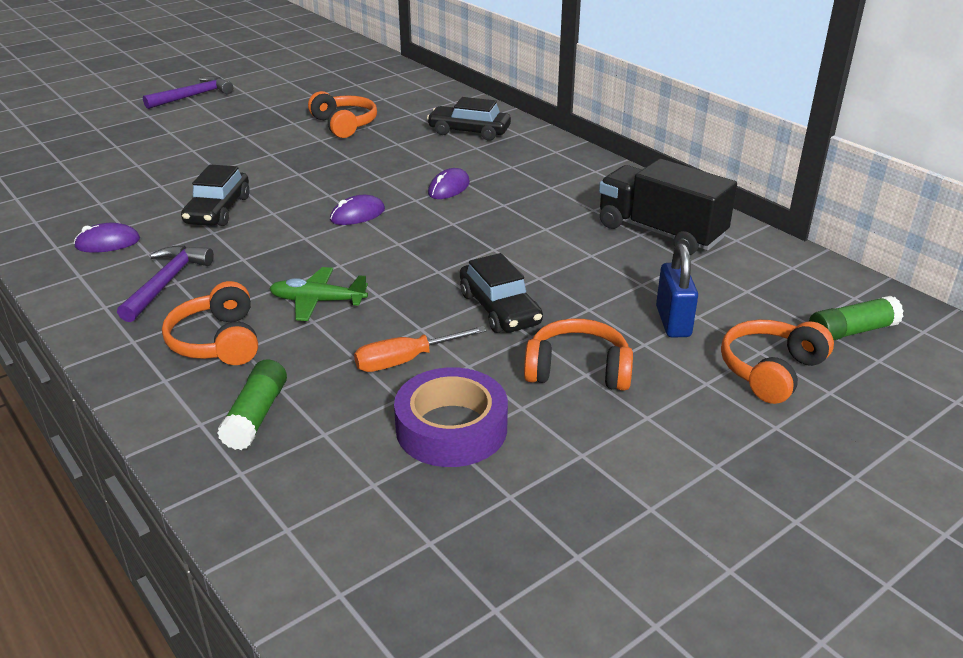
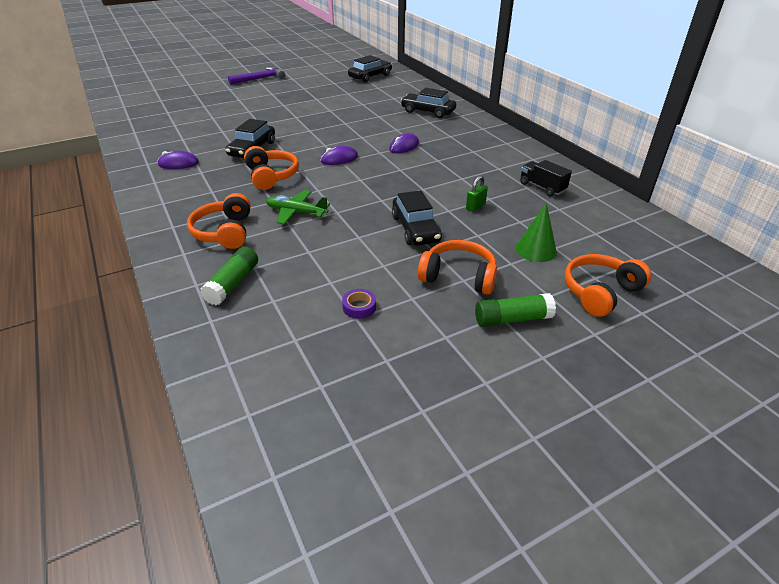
camera: 10 degrees right, 5 degrees up
purple hammer [117,245,214,322] -> none
orange headphones [308,91,377,138] -> orange headphones moved to [244,146,299,190]
orange screwdriver [354,326,486,372] -> none
purple tape [394,367,508,467] -> purple tape [342,289,376,319], size x0.43
black truck [599,159,737,255] -> black truck [520,160,572,196], size x0.53
blue padlock [656,243,698,338] -> green cone [516,203,557,262]
green glue stick [809,296,904,340] -> green glue stick moved to [475,293,556,327]
none -> black car [348,55,392,82]
none -> green padlock [466,175,488,212]

